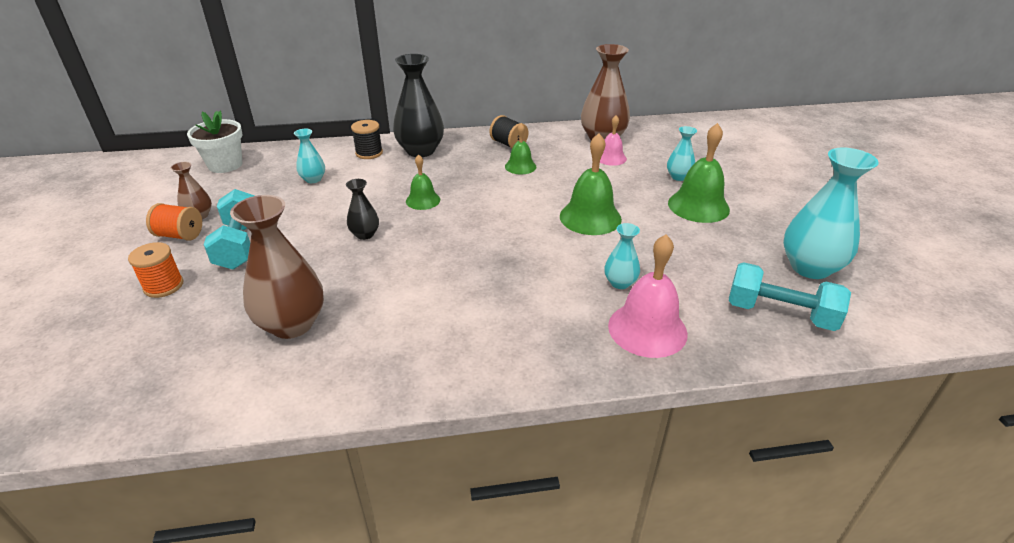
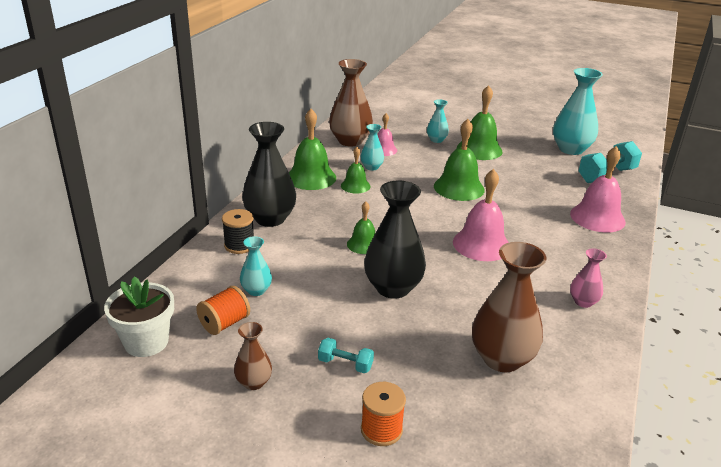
camera: 60 degrees left, 5 degrees down
orange spool [146,203,202,241] -> orange spool moved to [196,286,250,335]
turquoise dumbbell [203,189,255,270] -> turquoise dumbbell [318,338,374,373], size x0.53
black vase [346,179,379,240] -> black vase [364,181,426,299], size x1.94
black spool [489,115,528,148] -> green bell [289,109,336,190]
turquoise vase [604,223,640,289] -> turquoise vase moved to [360,124,384,171]
none -> pink bell [453,169,509,261]
none -> pink vase [570,248,607,308]

